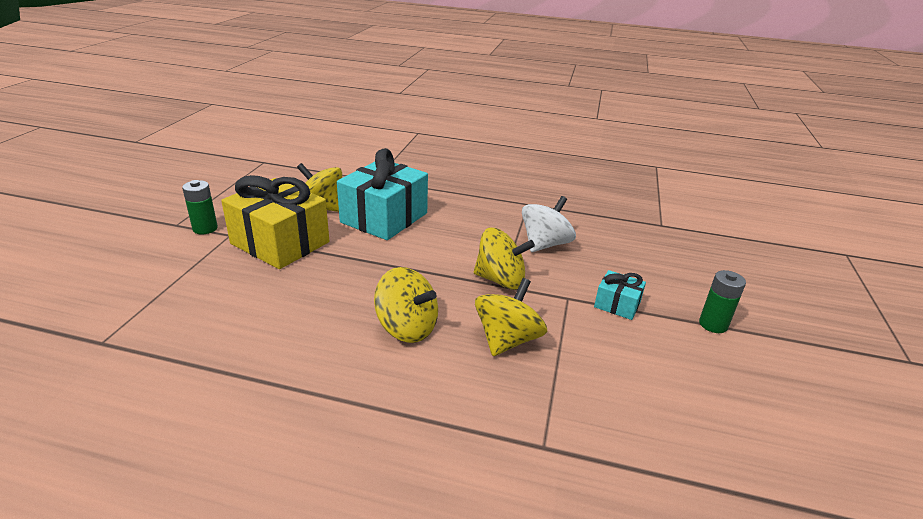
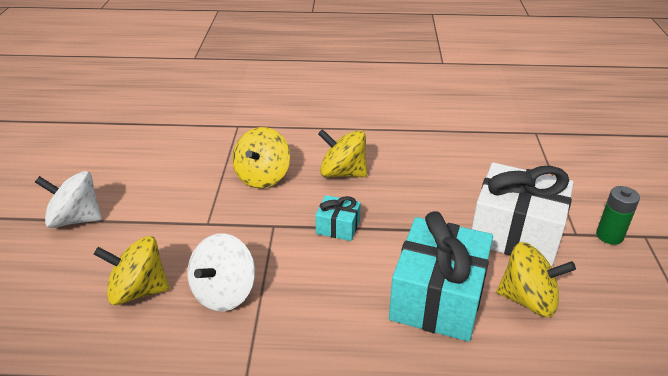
camera: 170 degrees right, 5 degrees up
yellow gift [221,175,329,269] -> white gift [472,162,574,266]
yellow spinning top [474,228,535,290] -> yellow spinning top moved to [94,236,169,305]
turquoise gift [594,270,646,320] -> turquoise gift moved to [315,195,361,241]
green battery [699,270,746,333] -> white spinning top [35,171,102,228]

